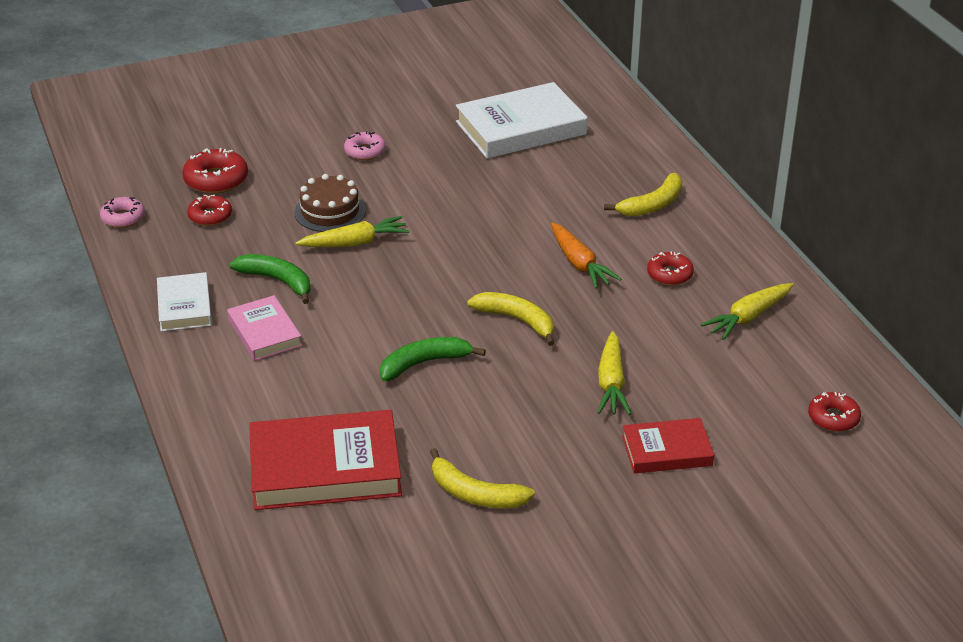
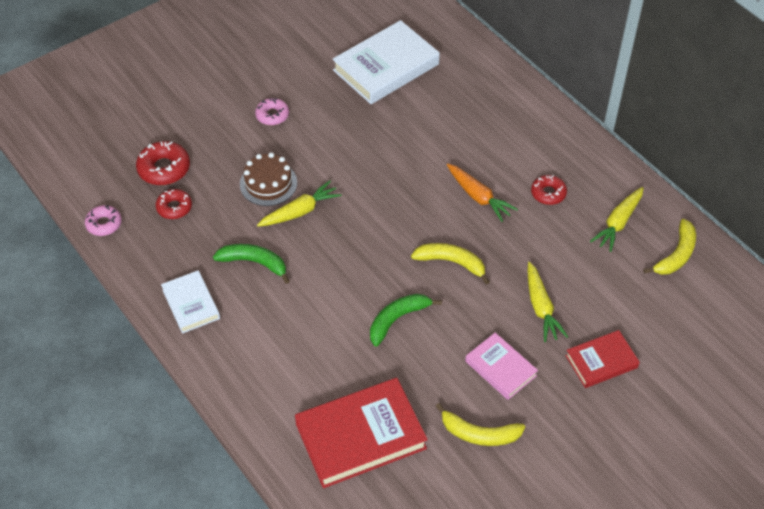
camera: 15 degrees left, 15 degrees up
pink book [227,295,302,361] -> pink book moved to [465,332,538,400]
yellow banana [604,173,682,217] -> yellow banana moved to [643,219,696,275]
red donut [808,392,861,432] -> none

